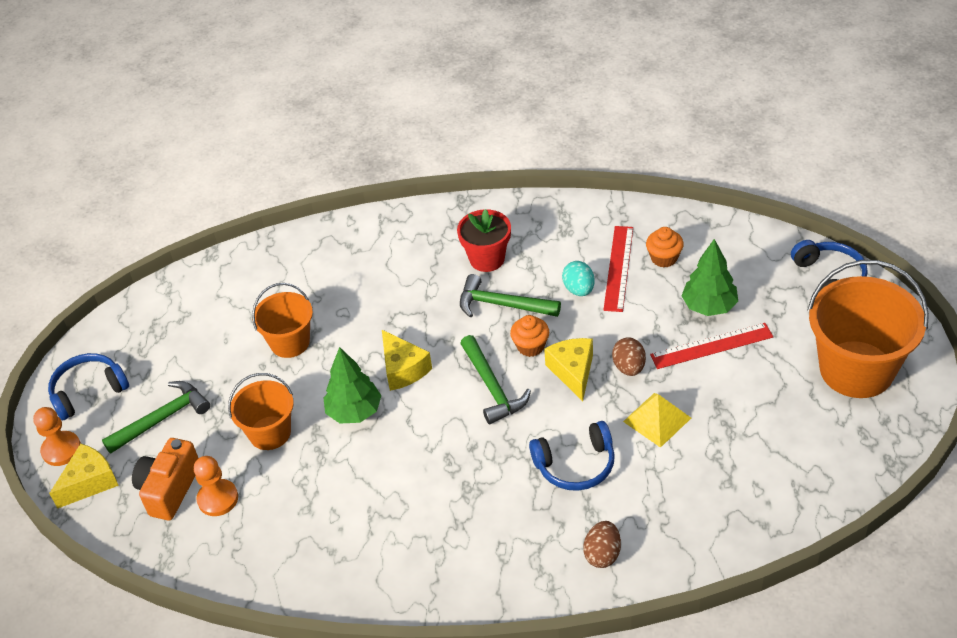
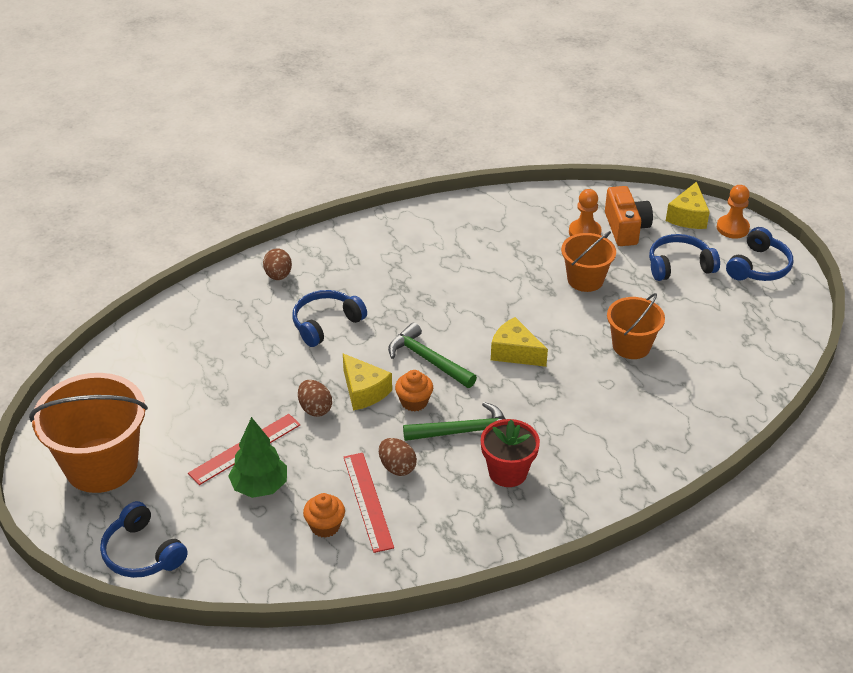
camera: 150 degrees right, 5 degrees down
green hammer [102,381,210,454] -> blue headphones [649,234,720,281]
green tree [323,347,382,423] -> none
turquoise egg [562,261,595,296] -> brown egg [379,438,417,476]
yellow pyramid [623,393,691,448] -> none

